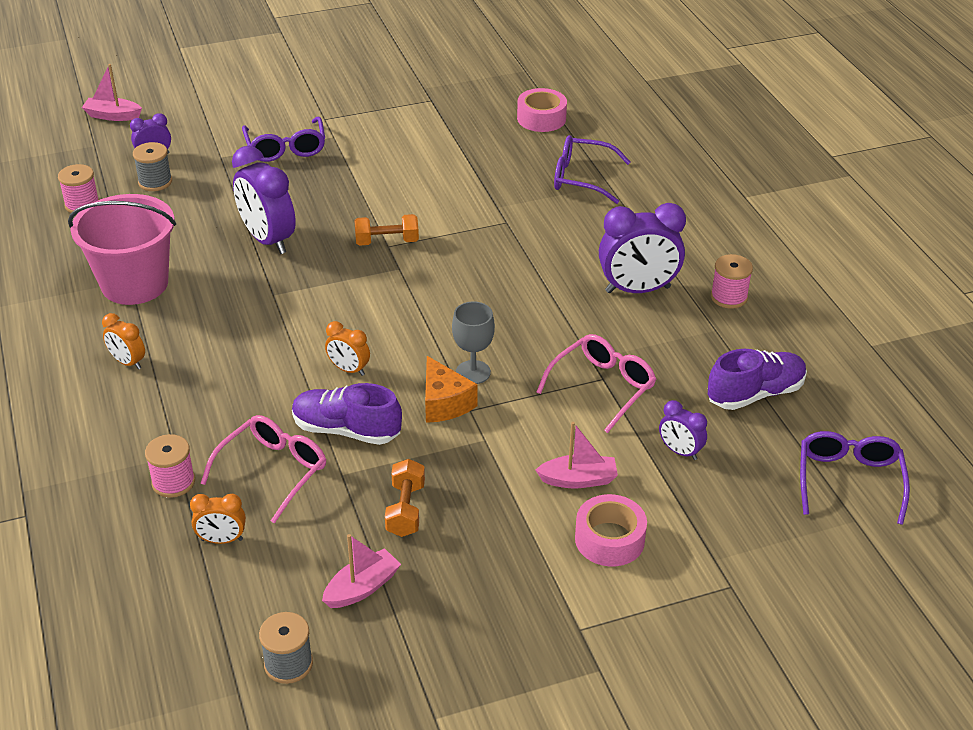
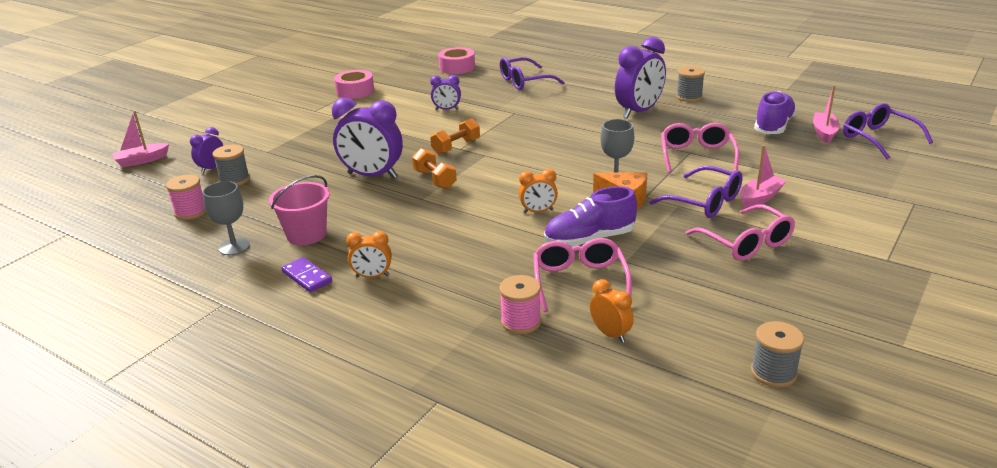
camera: 35 degrees left, 10 degrees down
pink bucket [68,194,176,305] -> pink bucket [269,175,330,245], size x0.65
orange clock [190,494,246,544] -> orange clock turned 90 degrees counterclockwise [590,279,634,343]
purple glasses [242,116,325,162] -> purple glasses moved to [650,166,742,218]
pink boat [322,534,401,608] -> pink boat moved to [813,85,840,143]
orange dumbbell [385,459,425,537] -> orange dumbbell moved to [412,148,457,189]
pink tape [575,494,647,567] -> pink tape moved to [334,70,374,99]
purple clock [659,400,707,460] -> purple clock moved to [430,75,461,110]
pink spool [711,254,753,309] -> grey spool [676,66,705,102]
none -> grey goblet [203,181,250,255]
none -> purple domino [281,257,332,293]
none -> pink glasses [685,204,795,261]

